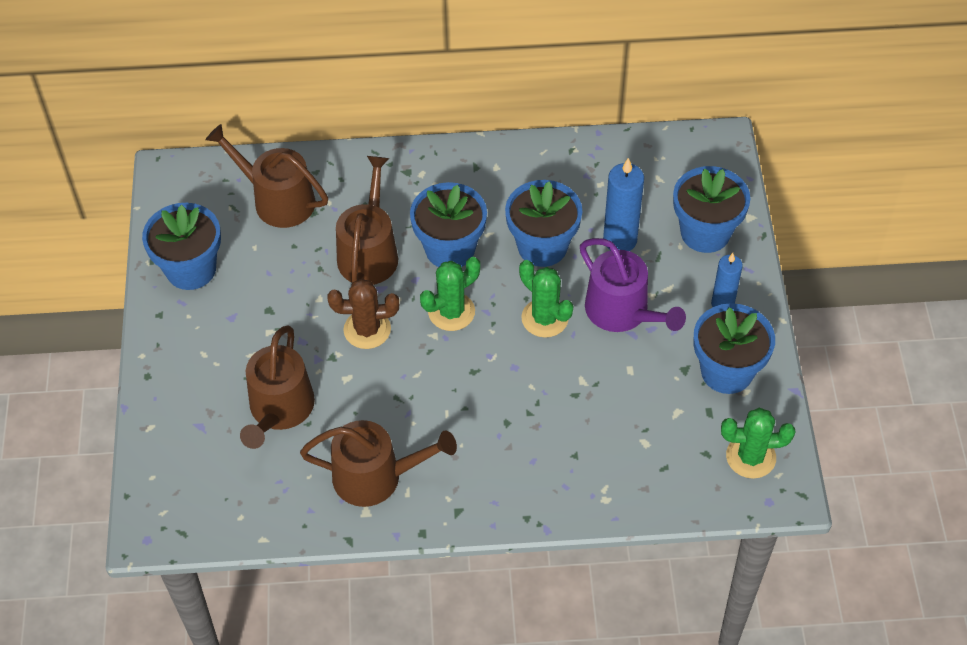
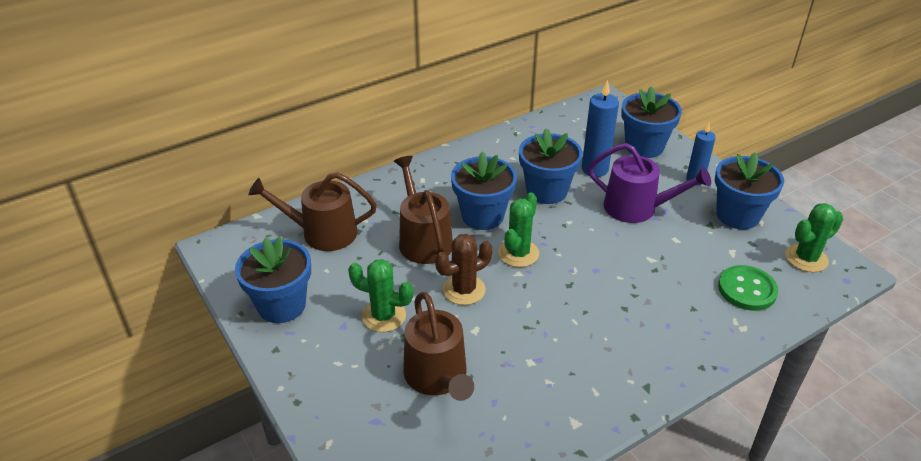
camera: 30 degrees left, 15 degrees down
brown watering can [300,420,457,507] -> none
green cactus [519,260,573,338] -> green cactus moved to [348,259,413,332]
none -> green button [718,265,778,311]

